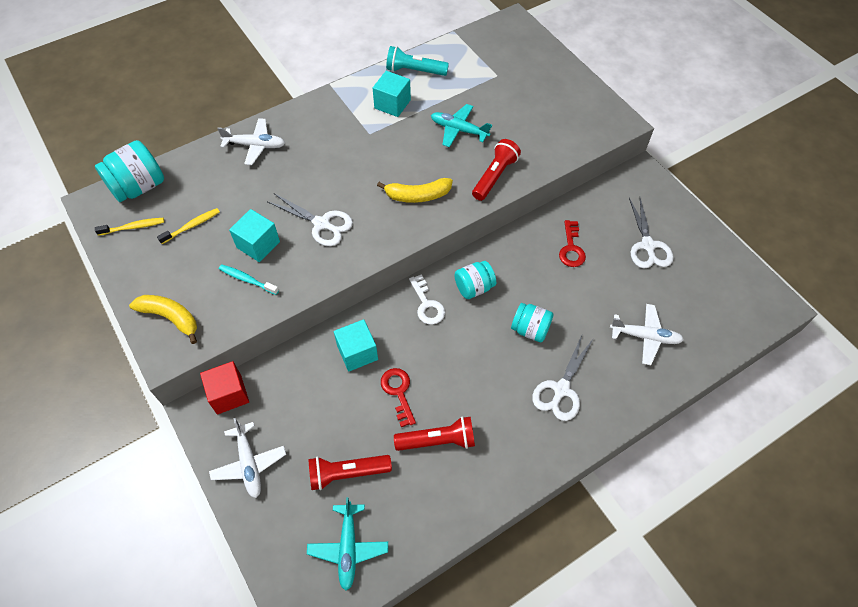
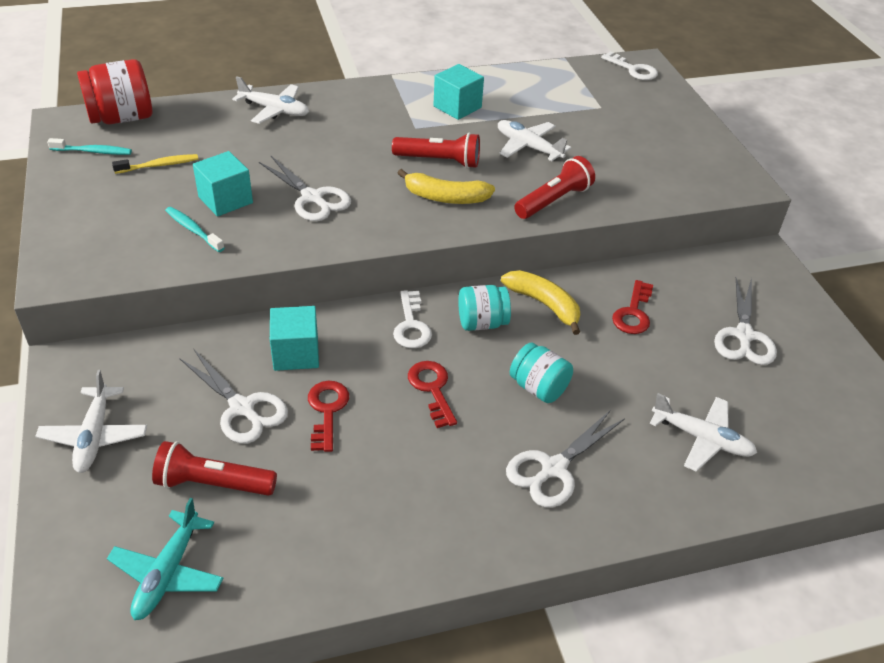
camera: 15 degrees right, 15 degrees down
turquoise jar [95,140,164,202] -> red jar [77,59,152,124]
yellow toothbrush [95,218,164,236] -> turquoise toothbrush [47,138,132,155]
yellow banana [129,295,197,344] -> yellow banana moved to [501,270,580,335]
red cube [200,361,249,415] -> none
turquoise flashlight [386,46,449,76] -> none
red flashlight [394,416,475,451] -> red flashlight moved to [392,133,480,168]
turquoise plane [431,104,492,147] -> white plane [498,120,571,161]
none -> white scissors [179,350,288,444]
none -> red key [408,361,457,428]
none -> white key [601,51,658,80]

